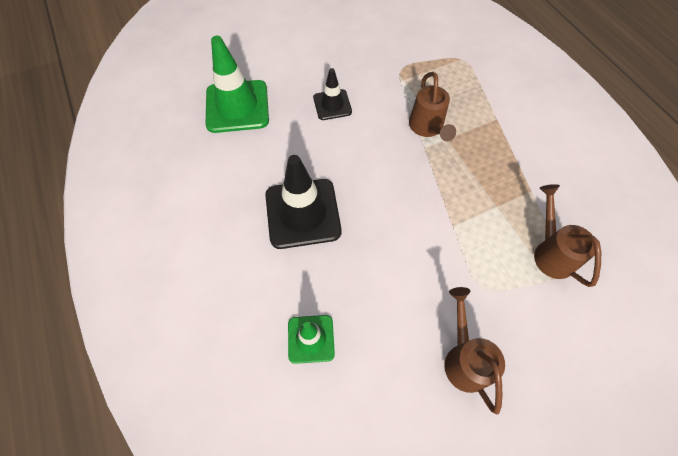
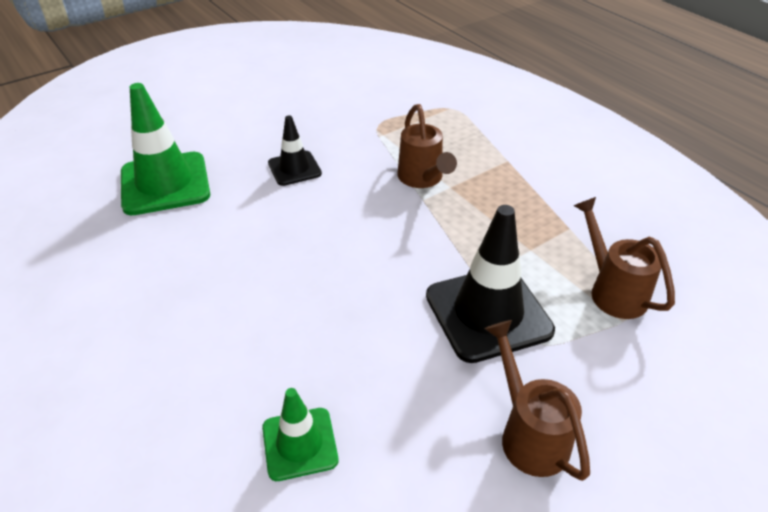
camera: 10 degrees left, 20 degrees down
black traffic cone [265,155,342,249] -> black traffic cone moved to [426,205,555,363]

